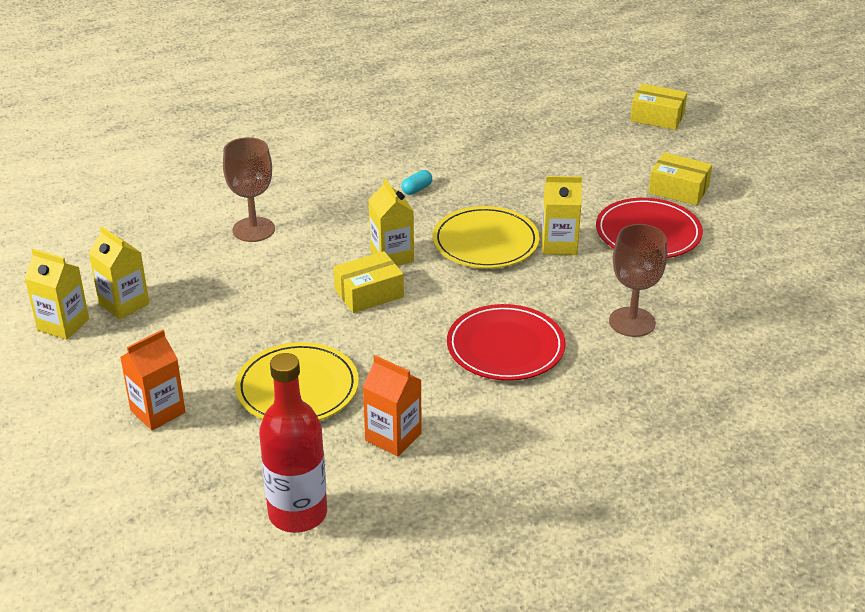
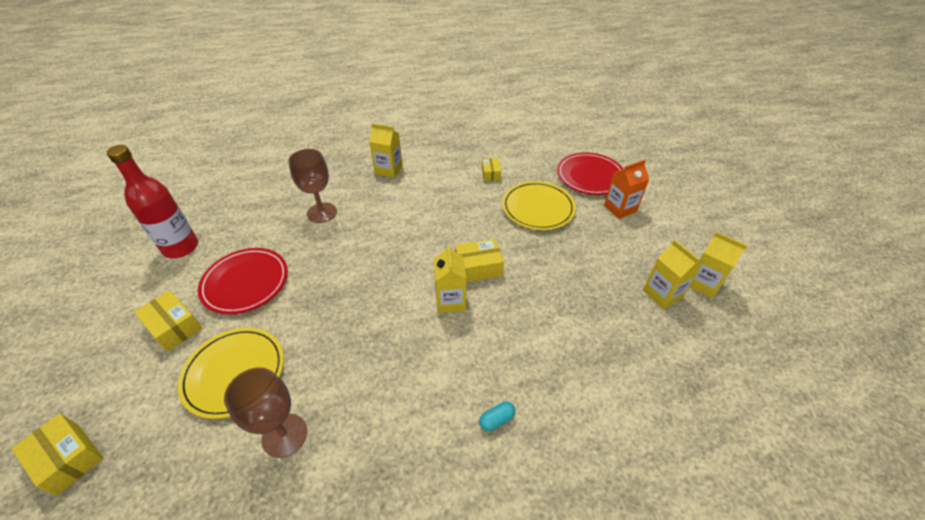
camera: 165 degrees left, 10 degrees up
brown goblet [223,137,275,242] -> brown goblet moved to [224,367,307,458]
red bottle [259,353,327,533] -> red bottle moved to [106,145,198,258]
orange carton [363,355,422,457] -> yellow box [482,158,501,181]
turquoise capsule [401,170,432,195] -> turquoise capsule moved to [479,402,515,431]
yellow plate [433,206,540,268] -> yellow plate moved to [178,327,284,419]
red plate [447,304,565,381] -> red plate moved to [557,152,623,195]
yellow carton [542,176,582,255] -> yellow carton moved to [369,123,403,178]

